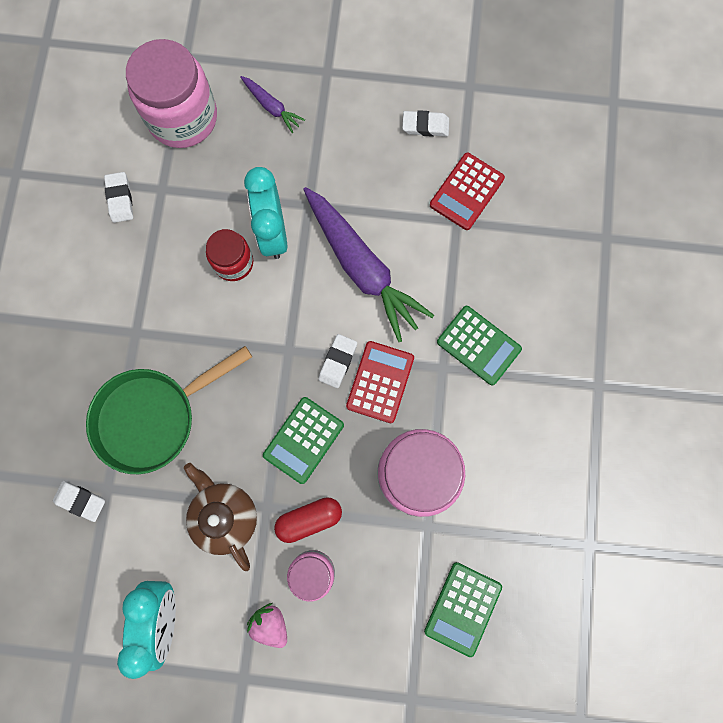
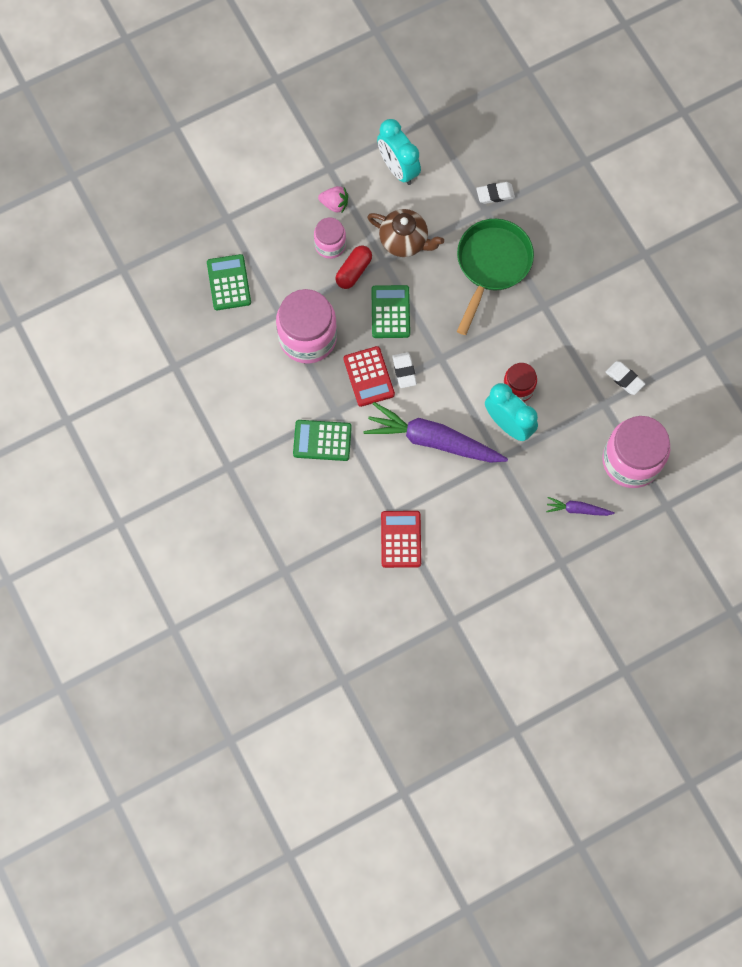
camera: 145 degrees right, 5 degrees down
white eraser [402,110,449,137] -> none

